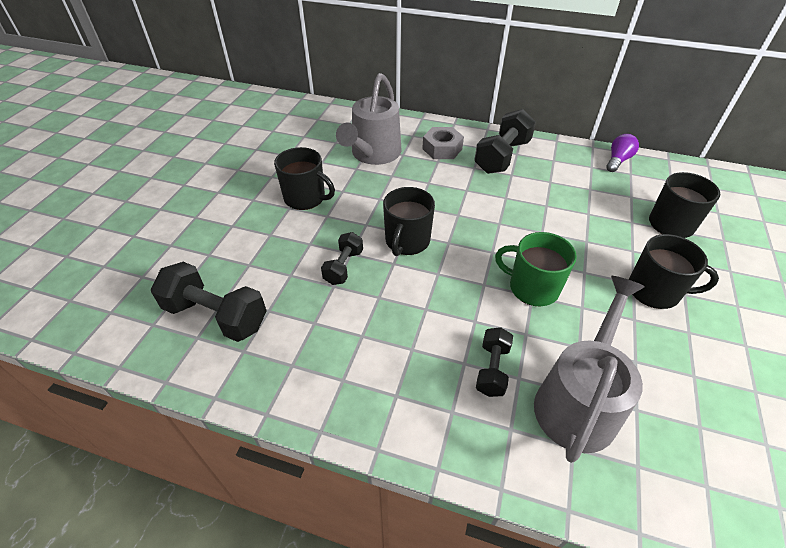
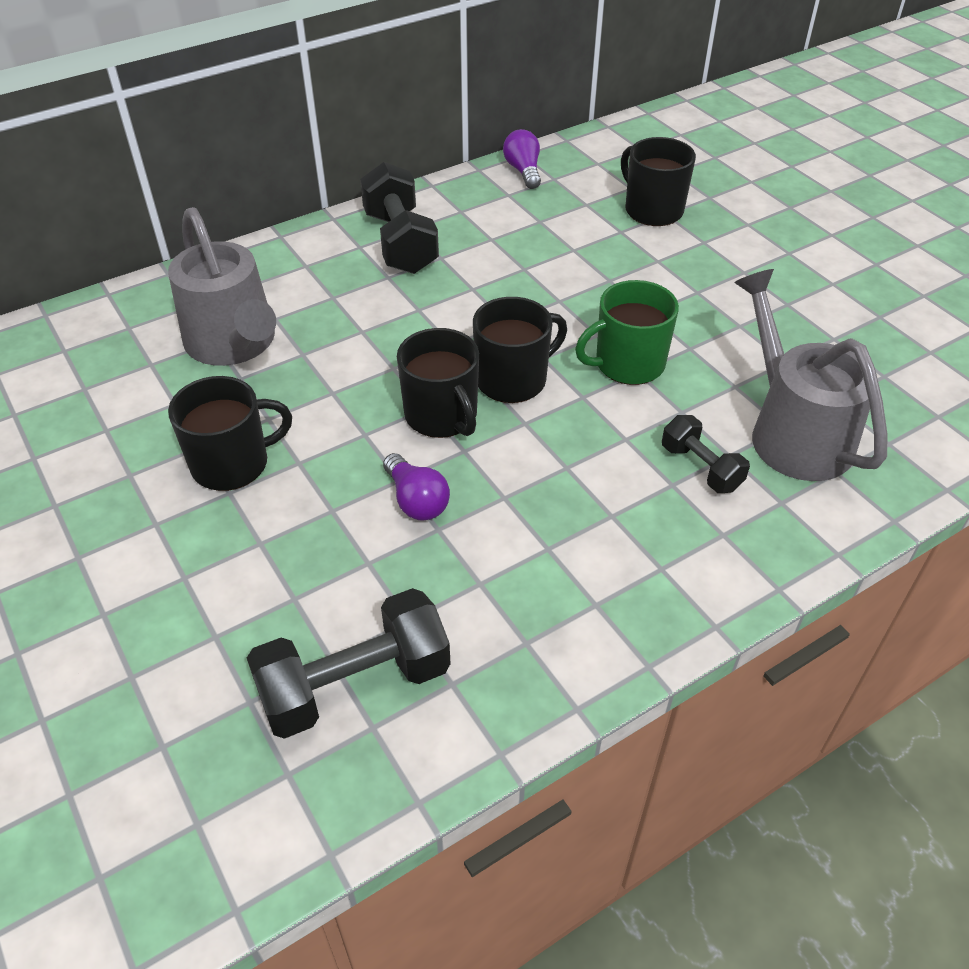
camera: 50 degrees left, 0 degrees up
black dumbbell [321,232,363,285] -> purple light bulb [383,453,450,521]
grey nut [422,127,464,159] -> none
black mug [629,234,719,309] -> black mug moved to [473,297,567,403]

